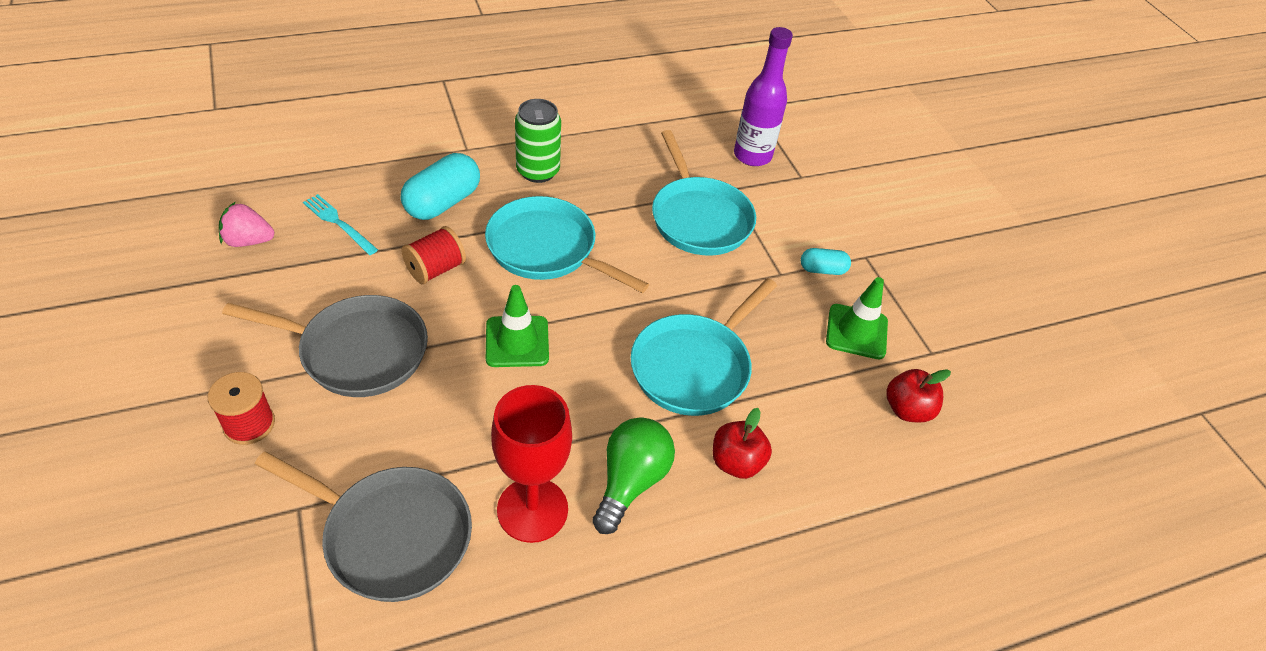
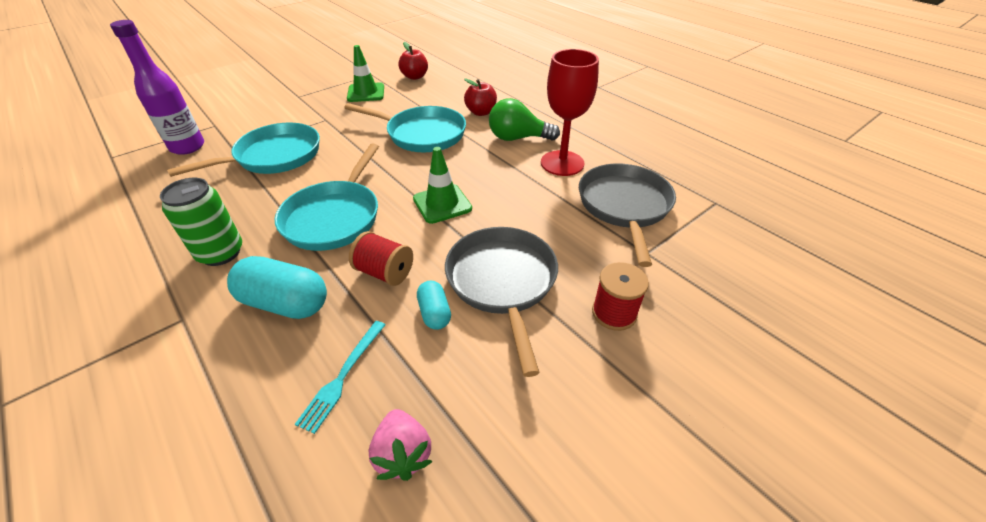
camera: 105 degrees left, 5 degrees down
turquoise capsule [801,248,851,275] -> turquoise capsule moved to [417,281,451,330]

